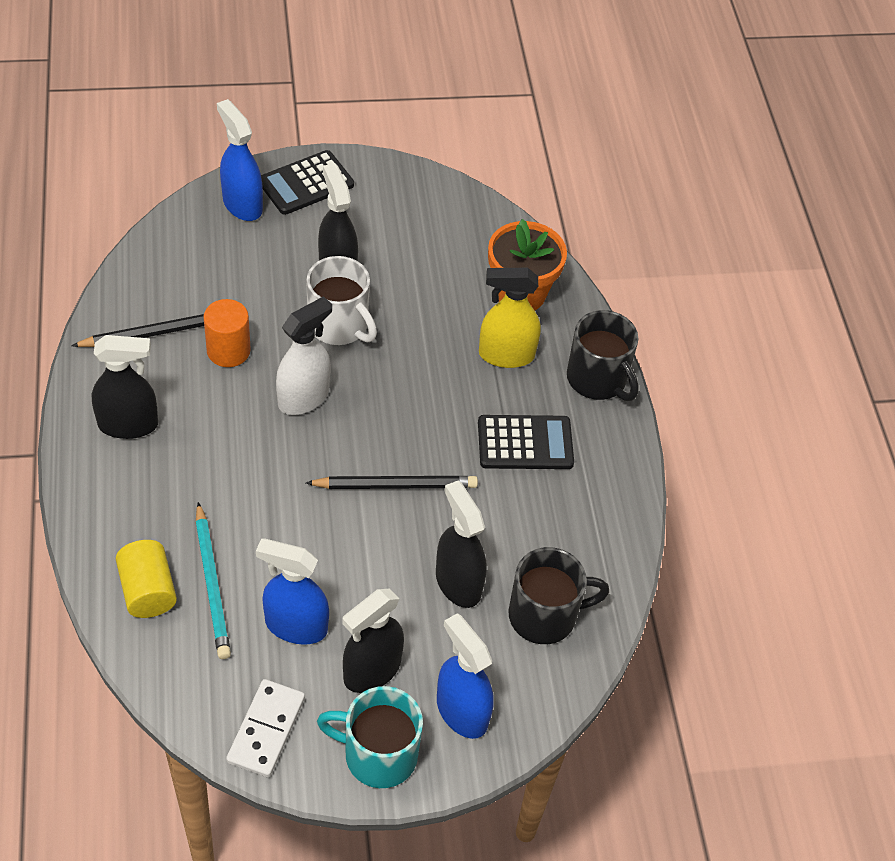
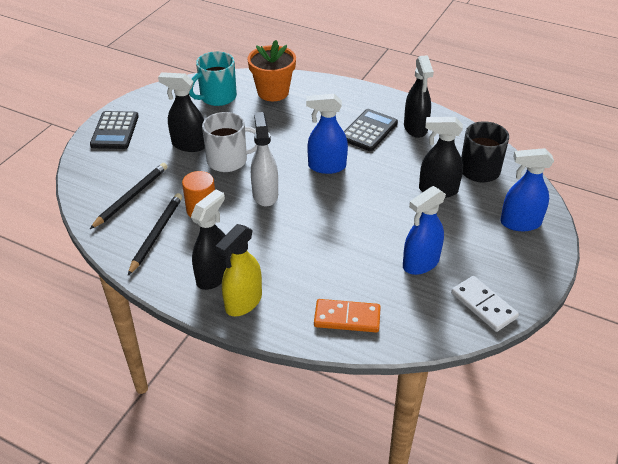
camera: 50 degrees left, 10 degrees down
yellow cylinder [116,540,177,618] -> orange domino [314,299,381,333]
turquoise pencil [196,502,231,659] -> none
blue spray bottle [217,99,263,221] -> blue spray bottle moved to [306,94,348,174]
black pencil [306,476,478,489] -> black pencil moved to [90,163,168,229]
turquoise mug [317,686,423,788] -> turquoise mug moved to [189,51,237,106]
black spray bottle [342,589,404,693] -> black spray bottle moved to [404,55,434,138]
yellow spray bottle [479,268,541,368] -> yellow spray bottle moved to [216,224,262,316]
black mug [567,310,639,401] -> none

